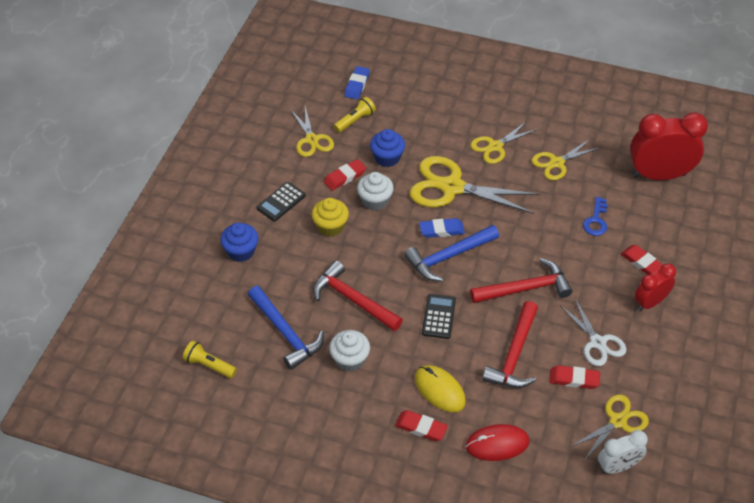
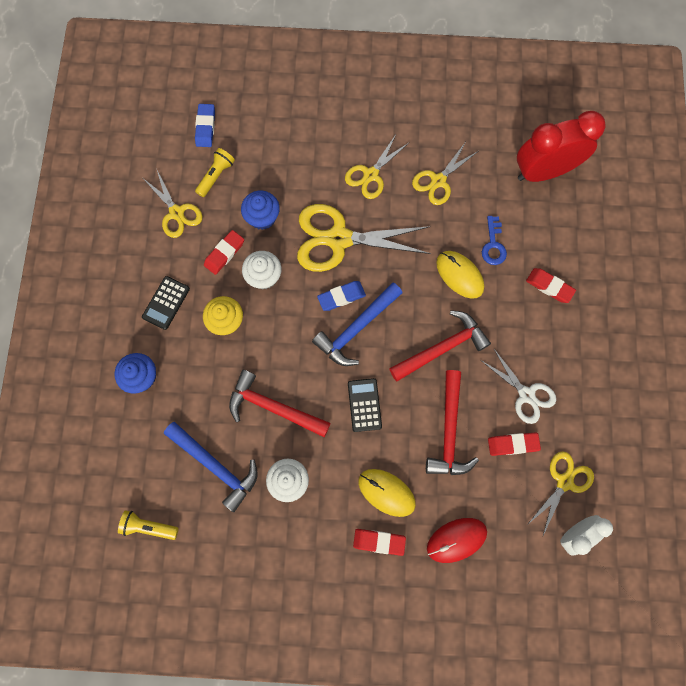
camera: 15 degrees left, 25 degrees up
red clock [634,263,676,311] -> none
none -> yellow mouse [436,251,484,299]

